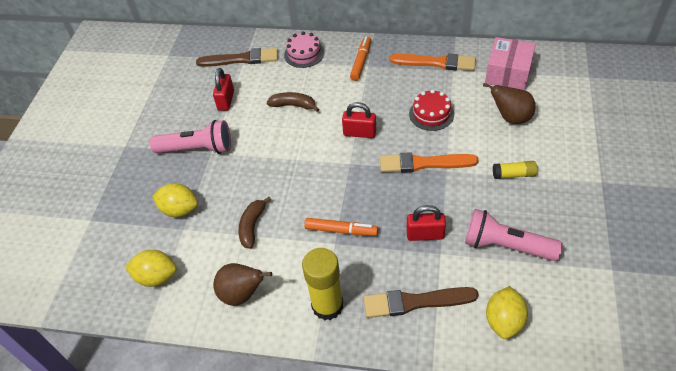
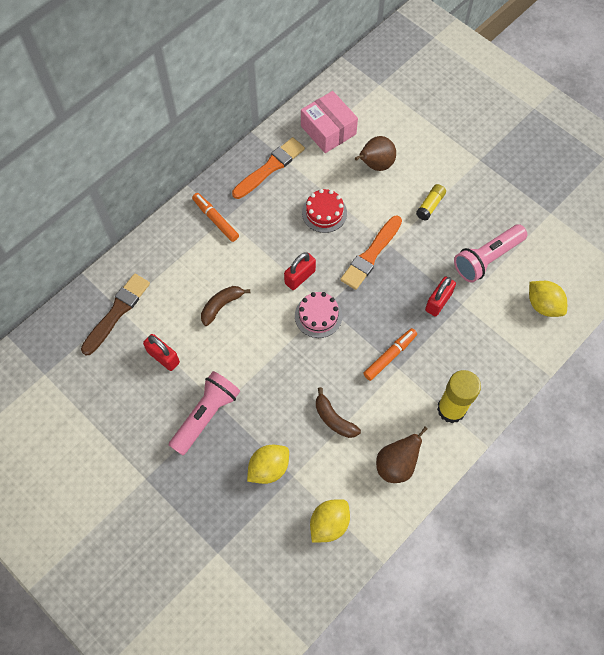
camera: 60 degrees left, 15 degrees up
pink cake [284,32,324,68] -> pink cake moved to [295,292,342,338]
brown brush [364,287,479,318] -> none

